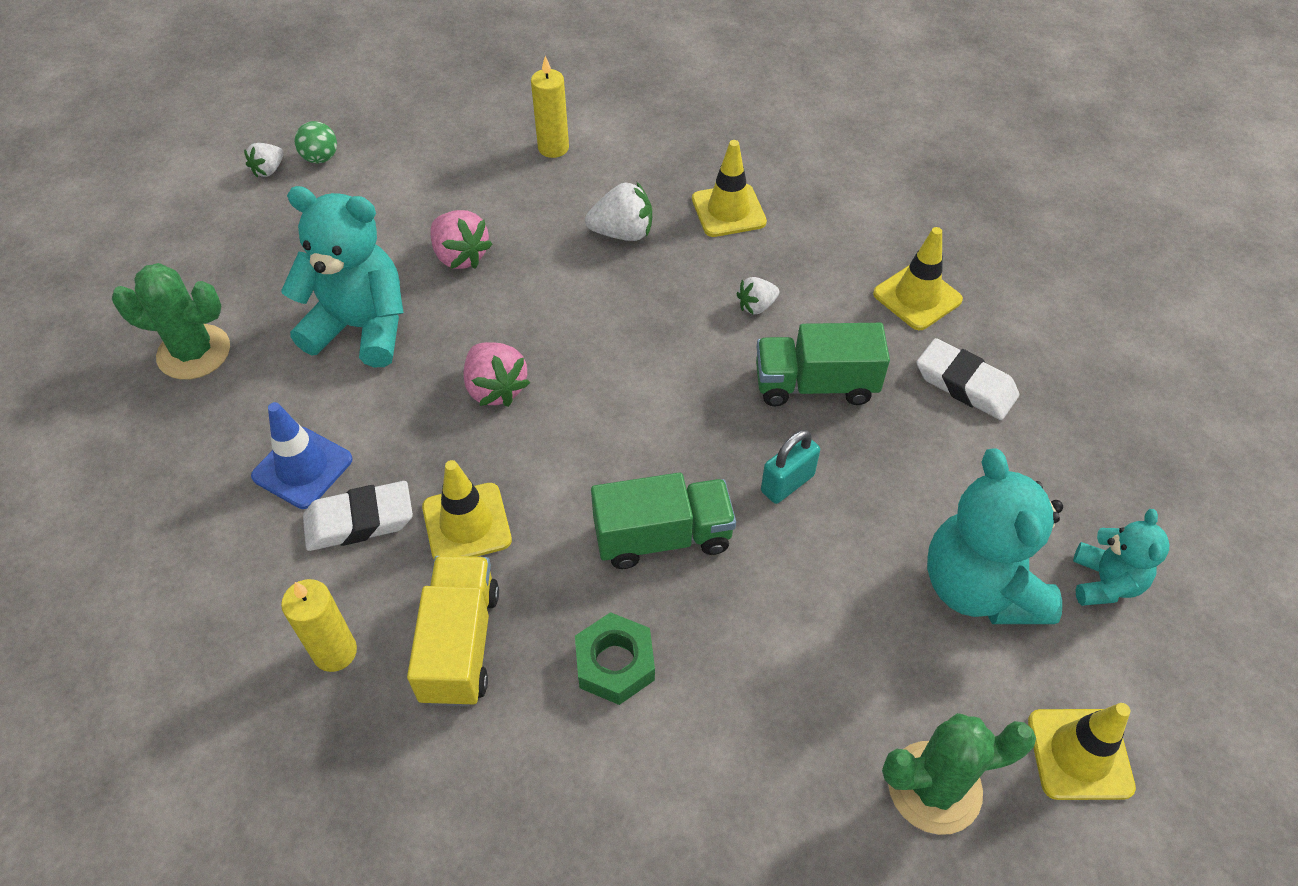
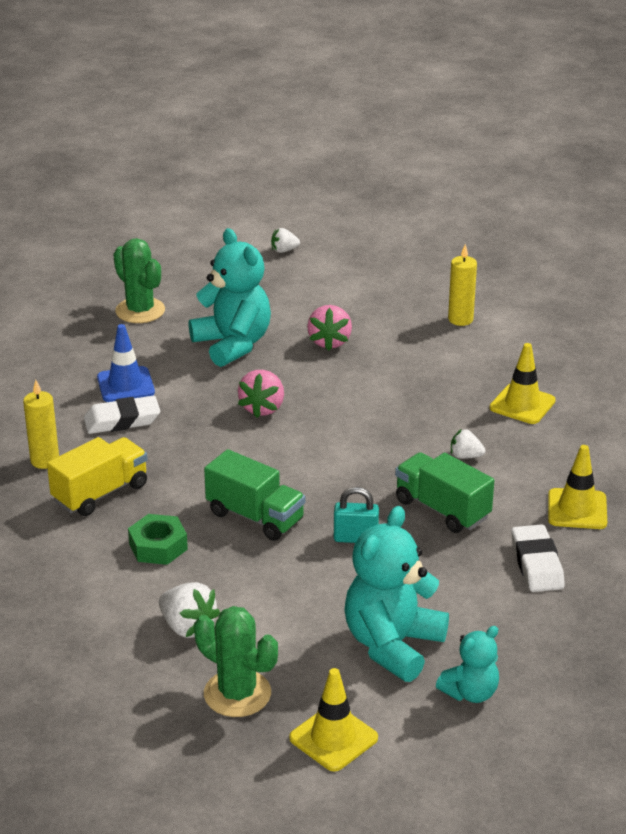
camera: 45 degrees right, 20 degrees down
green ball [294,121,337,163] -> none
white eraser [303,481,413,551] -> white eraser turned 45 degrees counterclockwise [84,396,160,434]
yellow traffic cone [422,460,512,559] -> none
white strawberry [585,181,652,241] -> white strawberry moved to [159,582,220,638]

